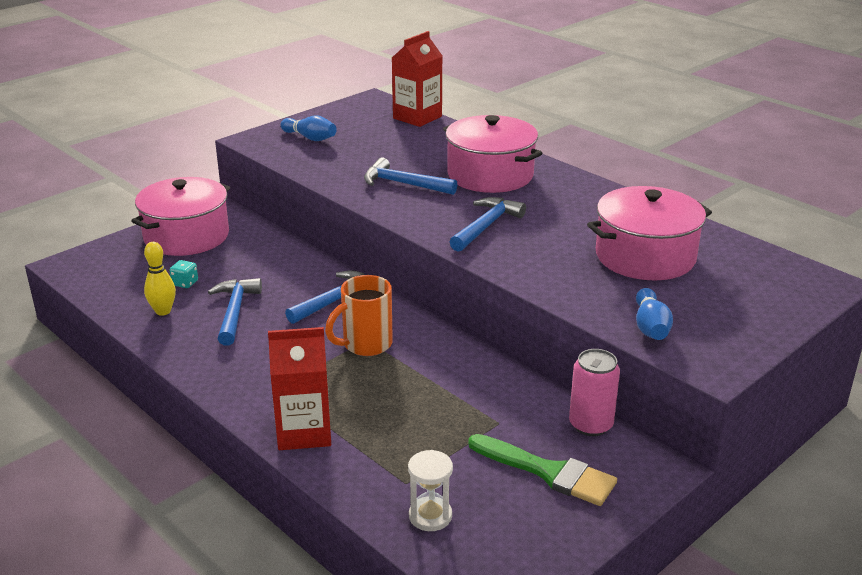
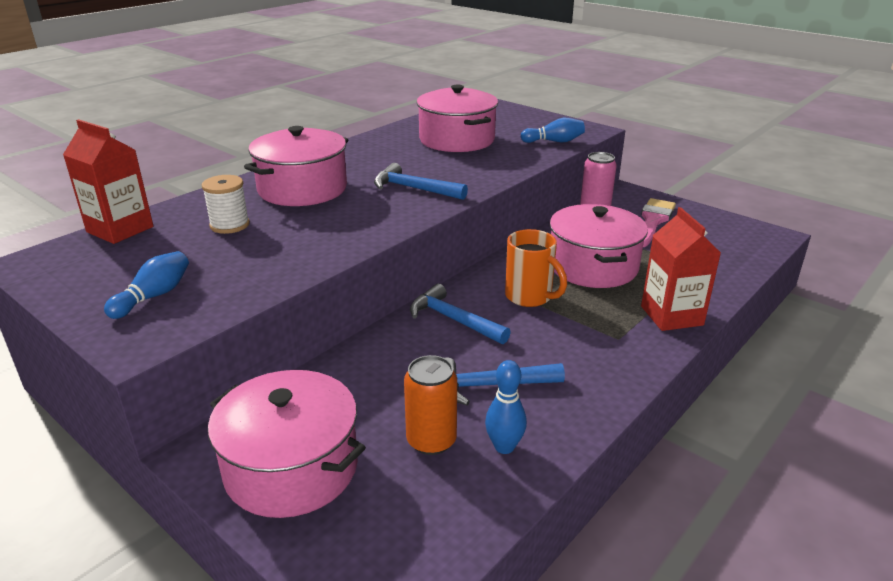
camera: 95 degrees left, 0 degrees up
yellow bowling pin [144,242,176,316] -> blue bowling pin [485,360,527,454]
turquoise dice [169,260,198,288] -> orange can [404,355,457,455]
blue hammer [364,157,458,195] -> none
white hourglass [408,450,453,531] -> none
green brush [468,434,617,506] -> pink brush [641,198,676,247]
none -> white spool [202,175,250,234]
none -> pink pot [550,204,648,288]

